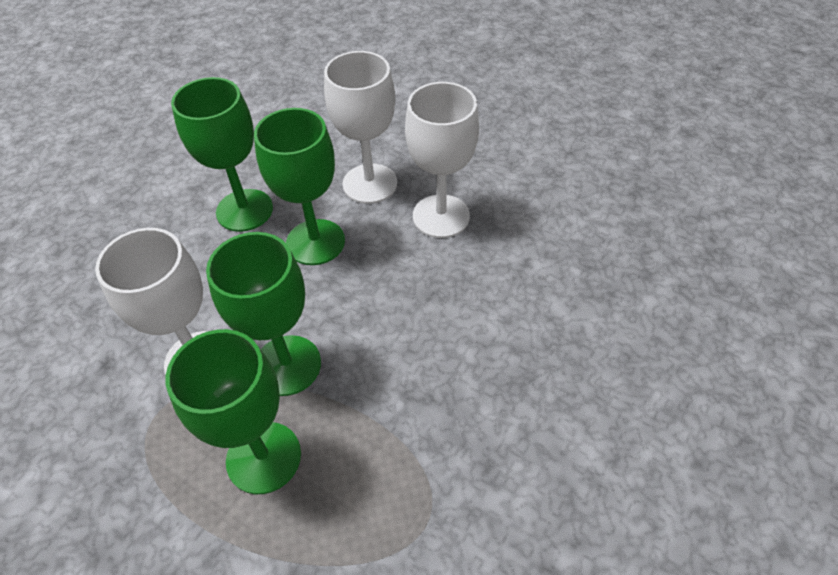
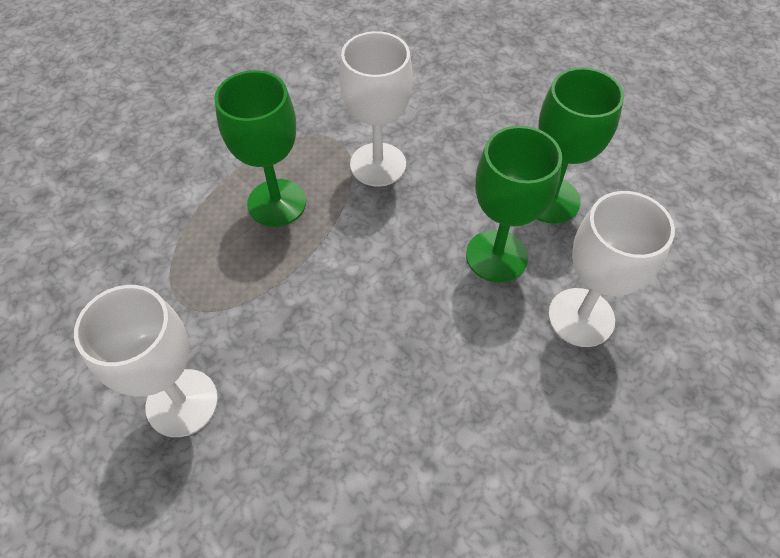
camera: 100 degrees right, 5 degrees up
green goblet [206,232,321,396] -> none
white goblet [405,82,479,238] -> white goblet moved to [74,285,218,437]

